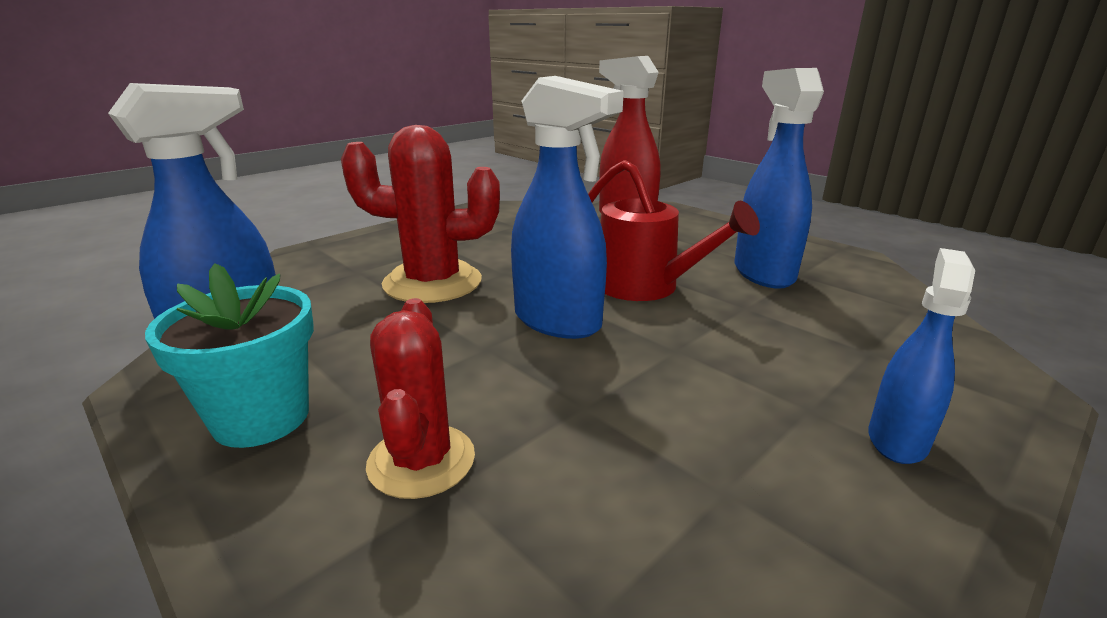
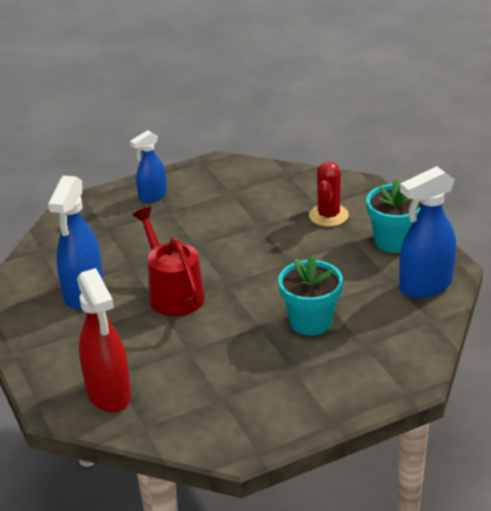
camera: 160 degrees left, 10 degrees up
red cactus [341,125,500,303] -> turquoise flower pot [278,255,343,336]
blue spray bottle [511,76,624,339] -> none

